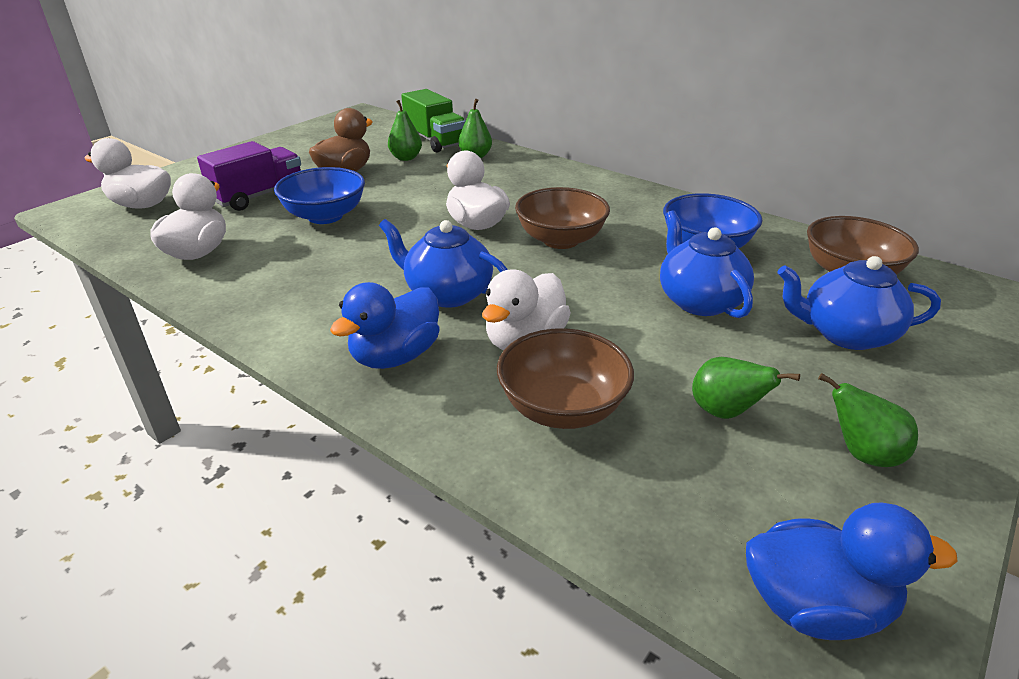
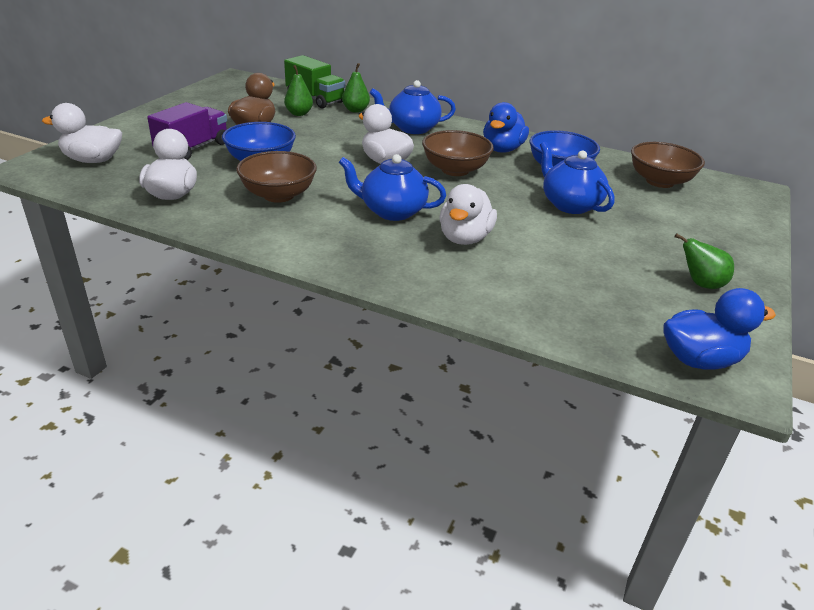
camera: 15 degrees left, 0 degrees up
blue duck [330,282,440,369] -> blue duck moved to [483,102,529,153]
brown bowl [497,328,634,429] -> brown bowl moved to [236,151,317,203]
green pear [692,357,800,419] -> none
blue teapot [777,256,941,350] -> blue teapot moved to [369,80,456,134]

